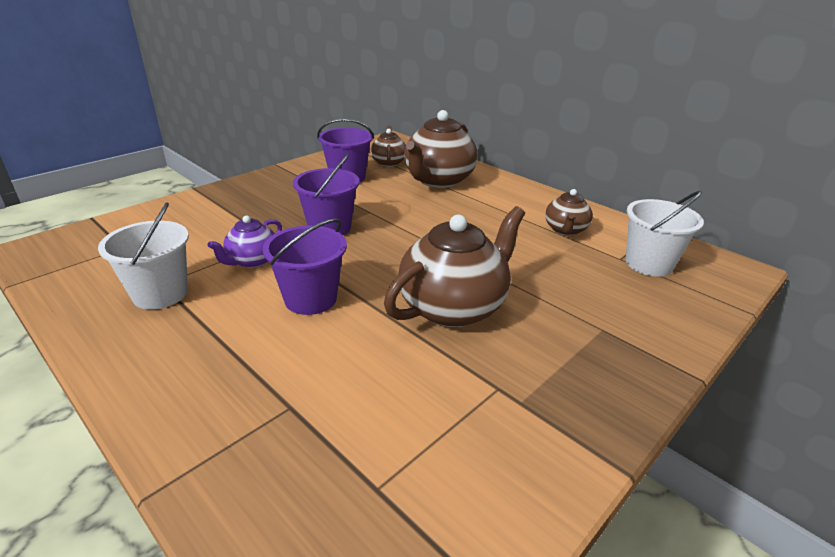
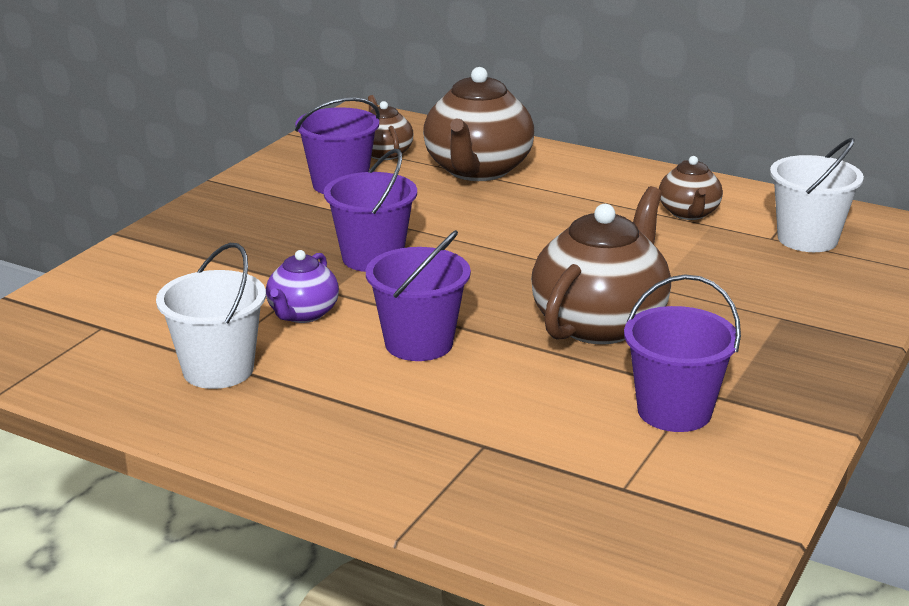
camera: 15 degrees left, 5 degrees down
none -> purple bucket [624,275,741,432]

